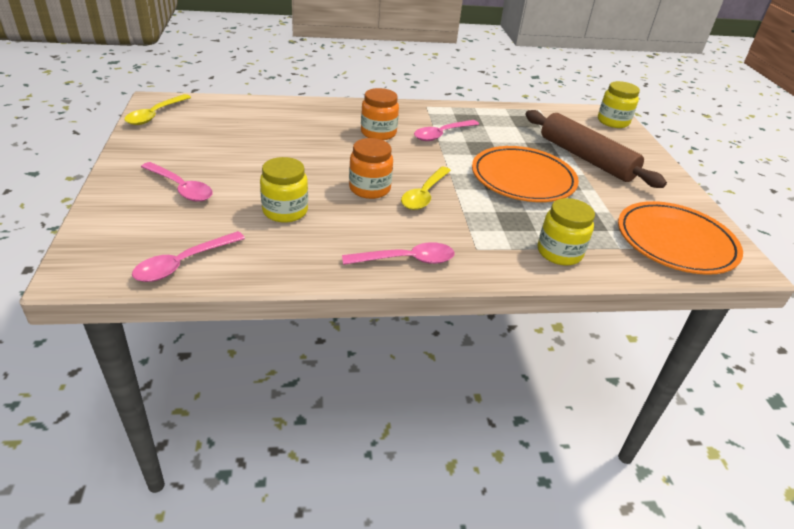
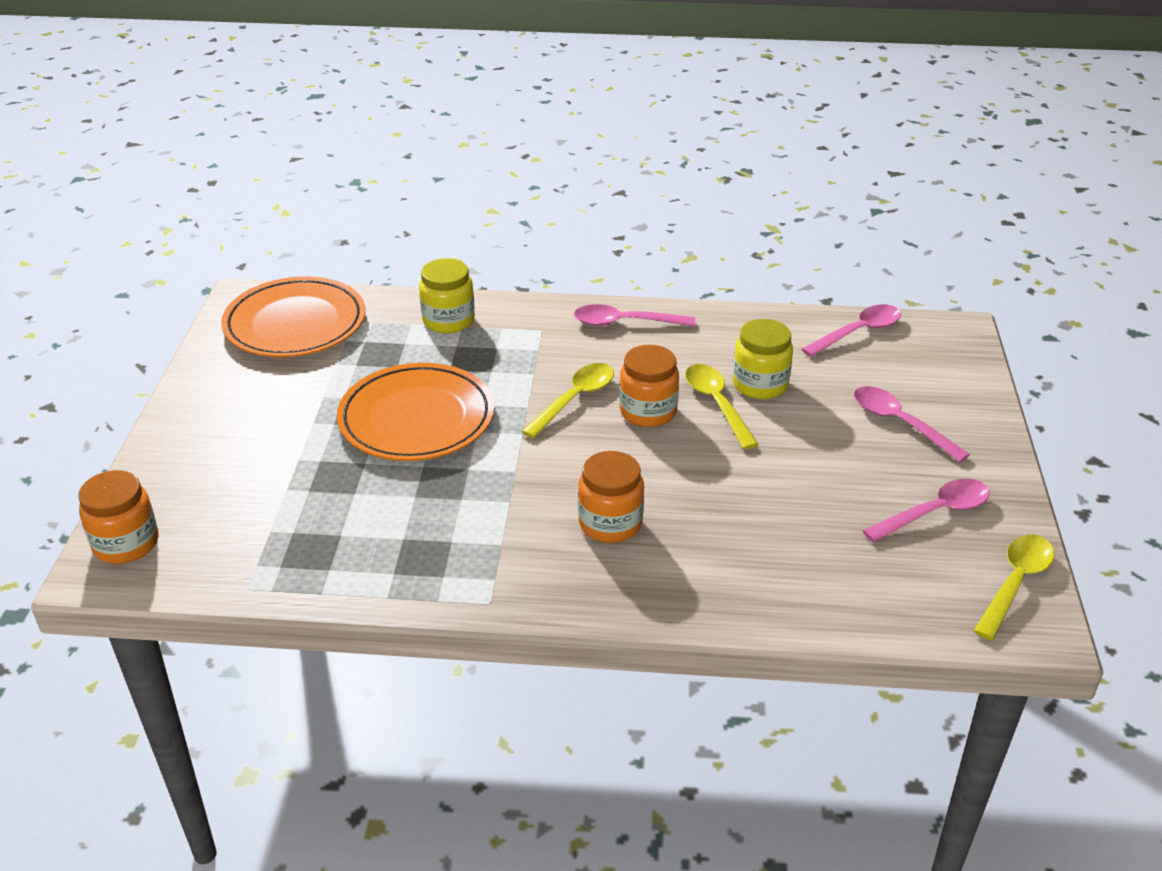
camera: 165 degrees left, 0 degrees up
pink spoon [414,120,479,141] -> pink spoon moved to [862,479,990,542]
brown rolling pin [525,110,667,188] -> none
yellow jar [598,81,640,128] -> orange jar [78,470,159,564]
none -> yellow spoon [685,364,759,449]

